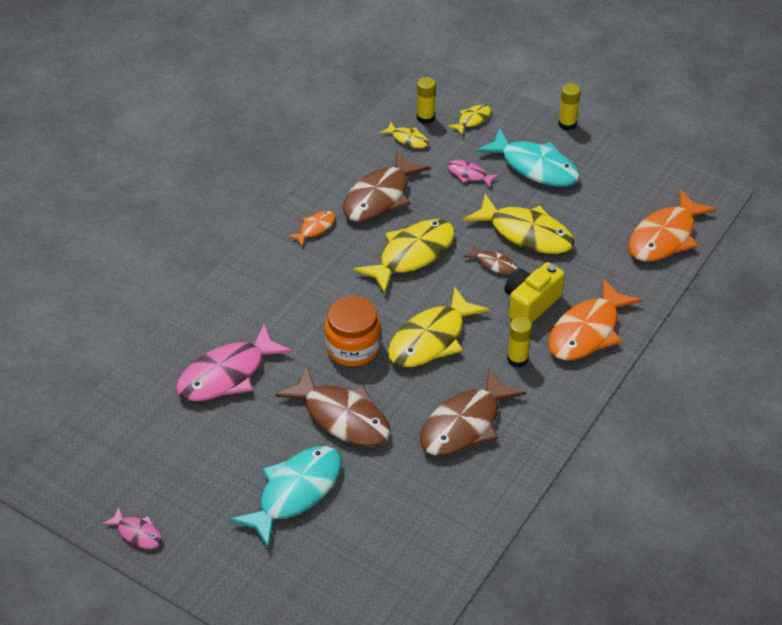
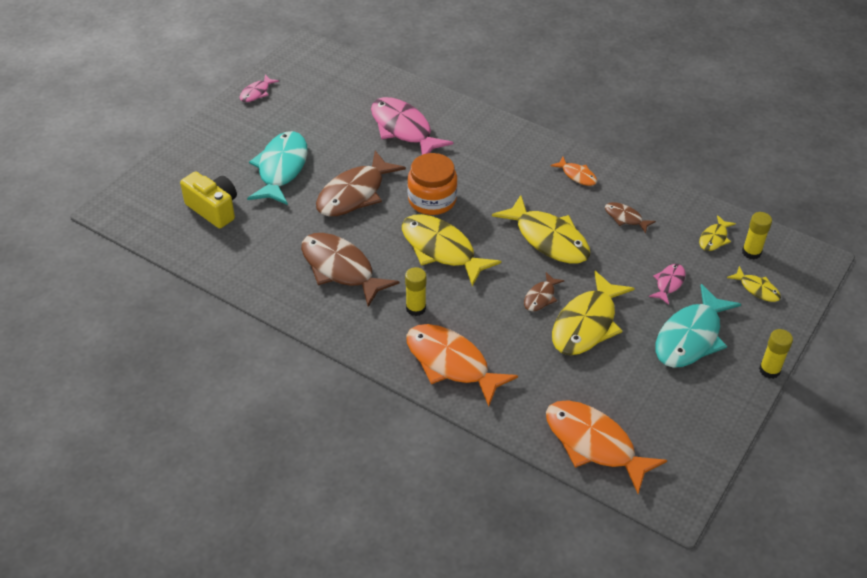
camera: 90 degrees right, 0 degrees up
turquoise fish [230,446,342,548] -> turquoise fish turned 120 degrees counterclockwise [247,131,308,205]
brown fish [343,150,431,222] -> brown fish [605,202,656,234], size x0.49
yellow camera [505,262,565,323] -> yellow camera moved to [180,171,237,229]

